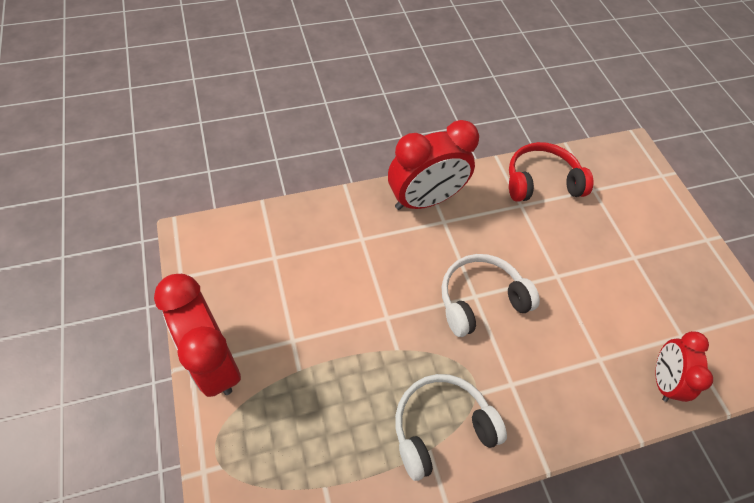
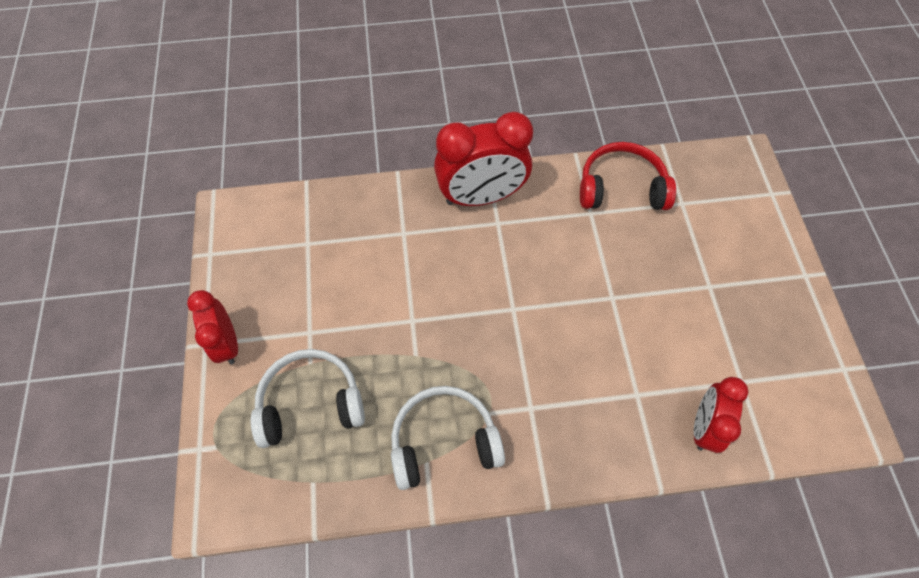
camera: 15 degrees right, 5 degrees up
red clock [154,274,241,397] -> red clock [187,290,238,364], size x0.61
white headphones [442,254,540,337] -> white headphones moved to [250,349,365,448]

